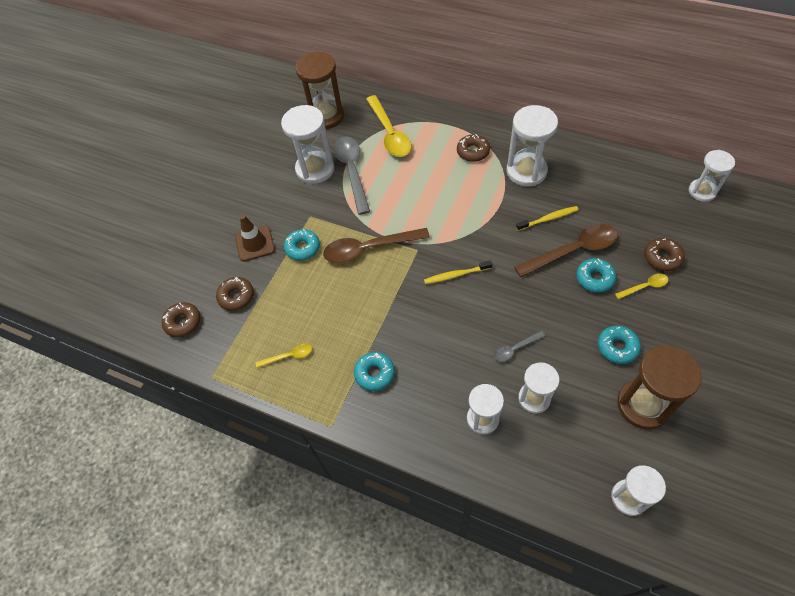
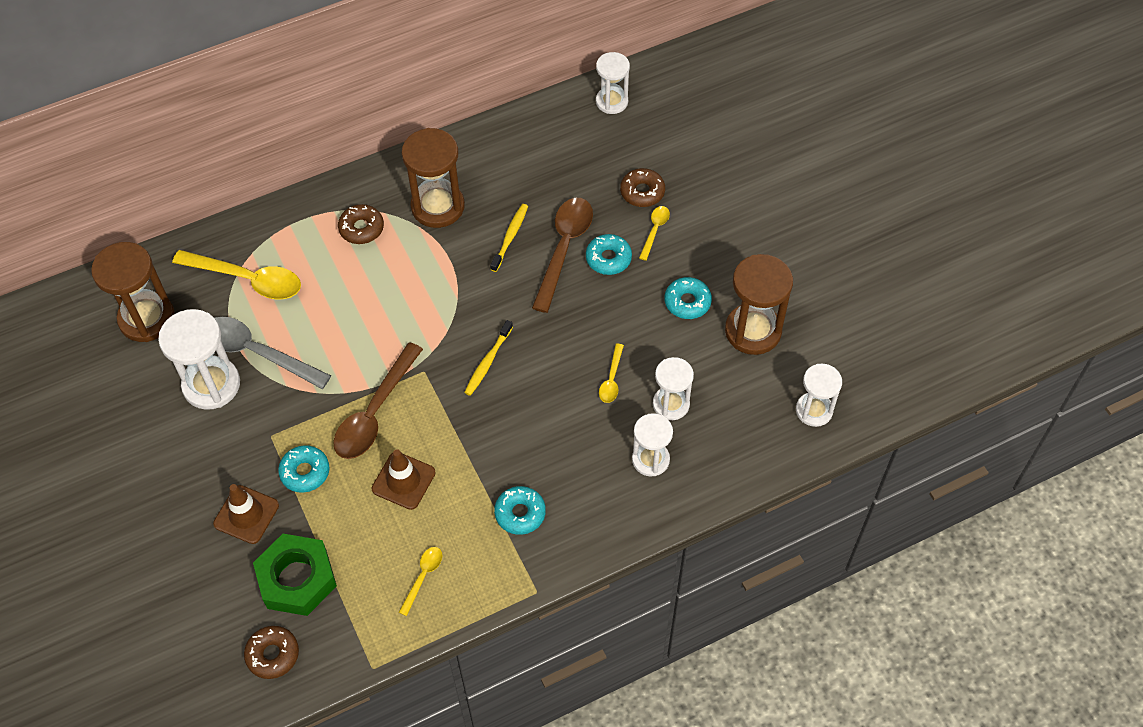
camera: 55 degrees left, 0 degrees up
brown donut [216,277,254,311] -> green nut [253,534,337,616]
grey spoon [493,331,545,362] -> yellow spoon [599,343,624,403]
white hourglass [506,105,558,187] -> brown hourglass [401,128,465,228]
none -> brown traffic cone [372,449,436,510]

